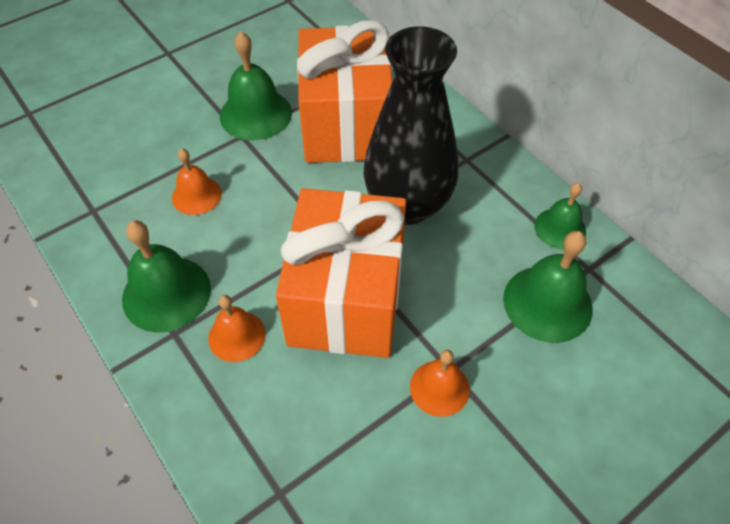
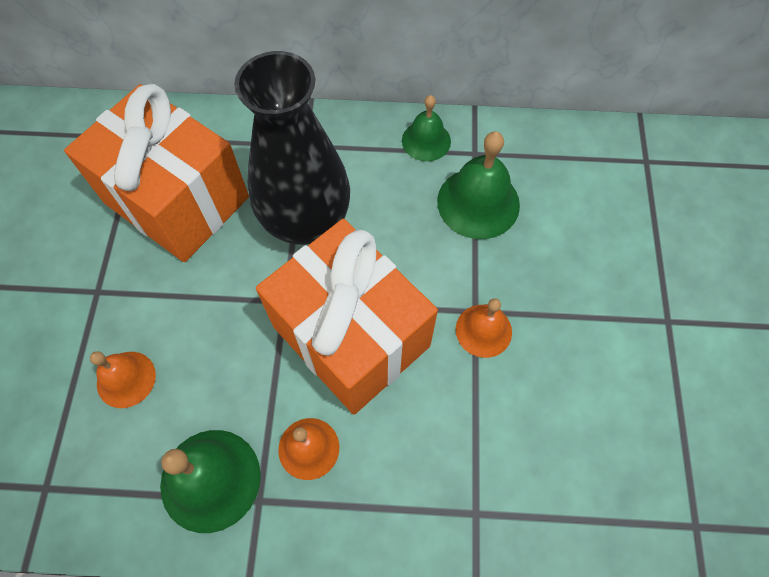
camera: 50 degrees left, 10 degrees up
green bell [220,31,292,140] -> none

